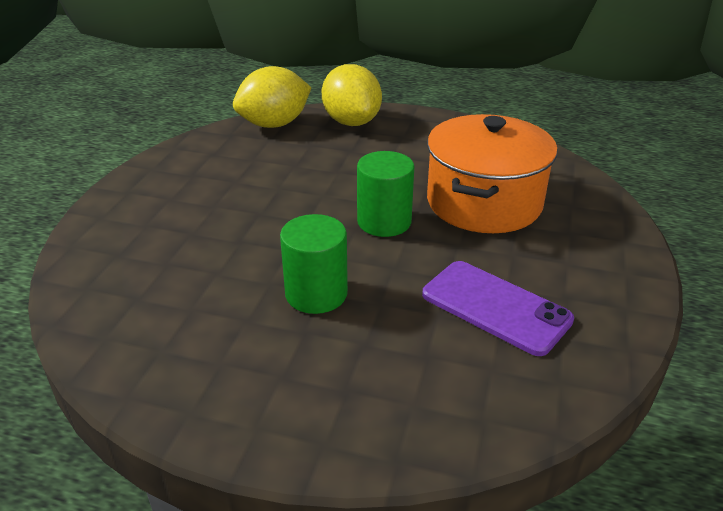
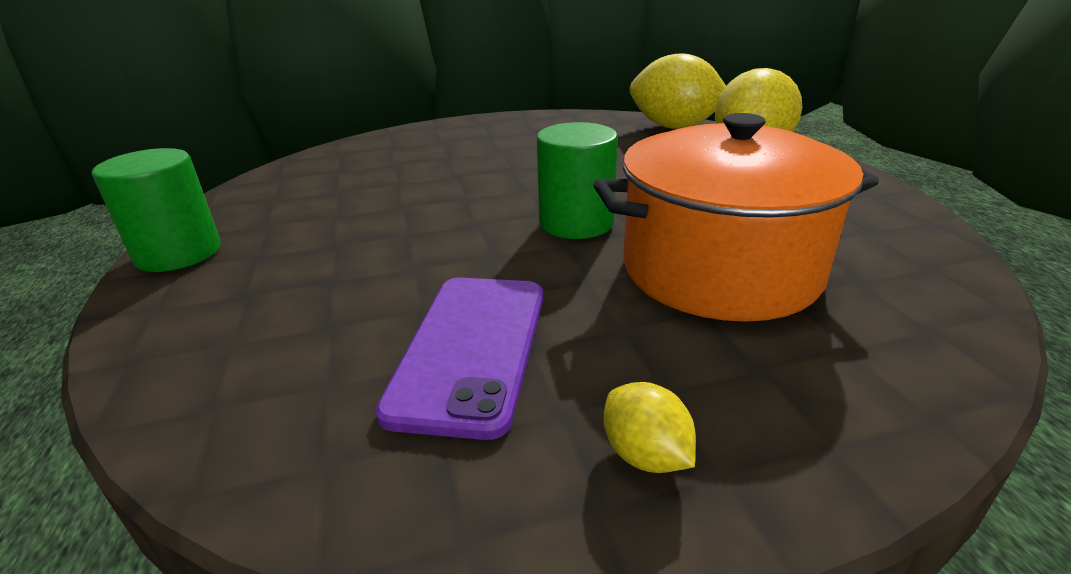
camera: 60 degrees right, 5 degrees down
green cylinder [280,214,348,314] -> green cylinder moved to [92,148,221,272]
none -> yellow lemon [604,382,696,473]

